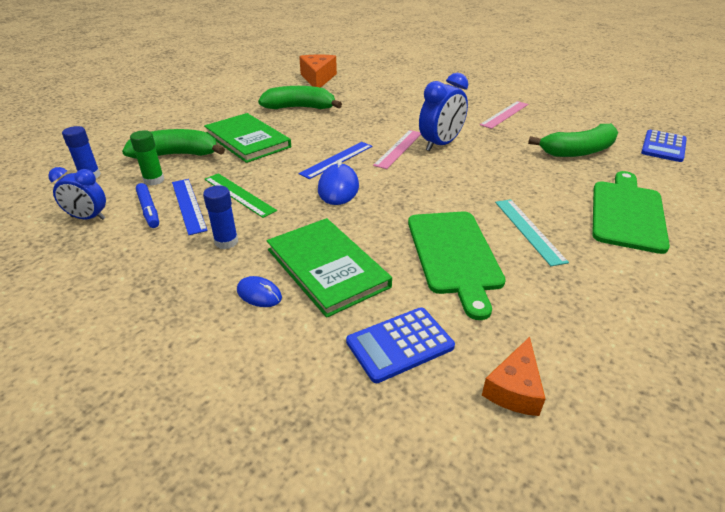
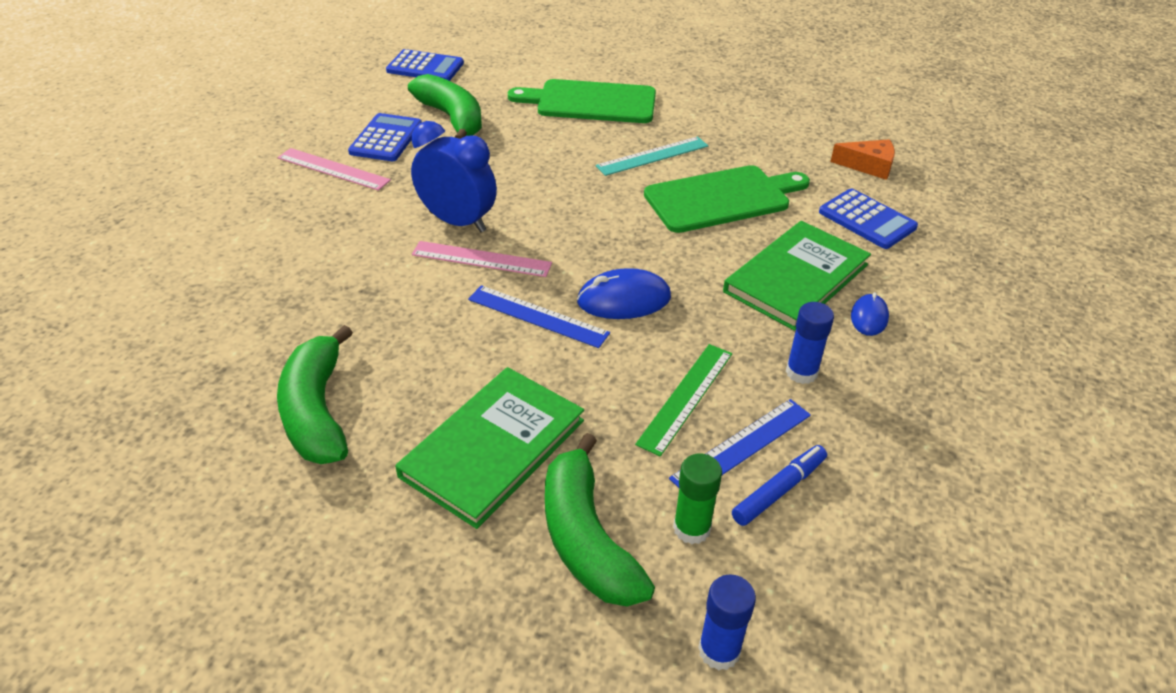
camera: 105 degrees left, 5 degrees up
blue clock [48,167,106,220] -> none
orange cheese [299,55,337,88] -> none
none -> blue calculator [348,113,422,161]

